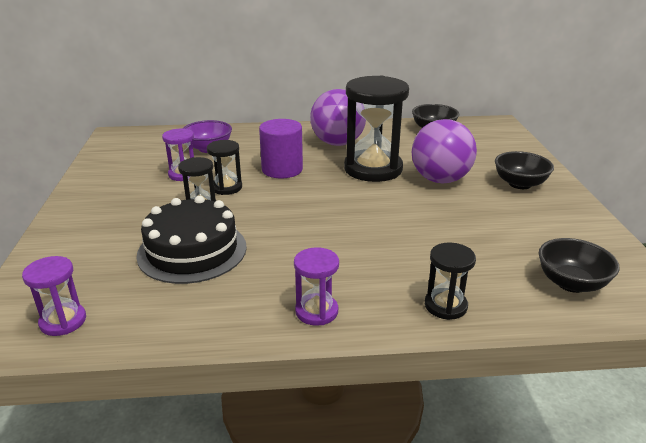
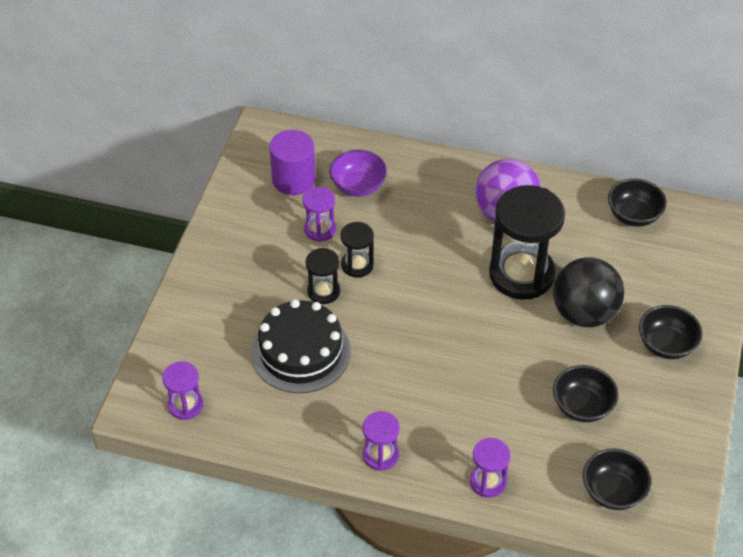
camera: 20 degrees right, 20 degrees up
purple cylinder [259,119,303,178] -> purple cylinder moved to [269,130,316,195]
purple ball [412,119,477,184] -> black ball [553,257,624,328]
black hourglass [425,242,476,320] -> purple hourglass [470,438,511,498]
none -> black bowl [553,365,619,422]

